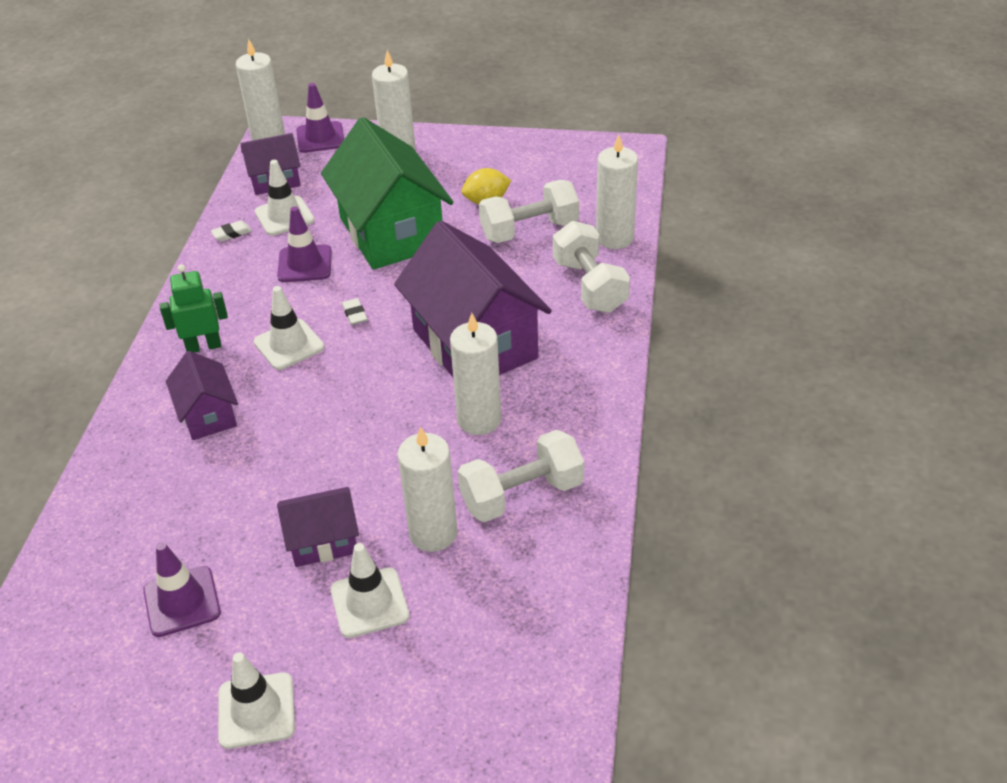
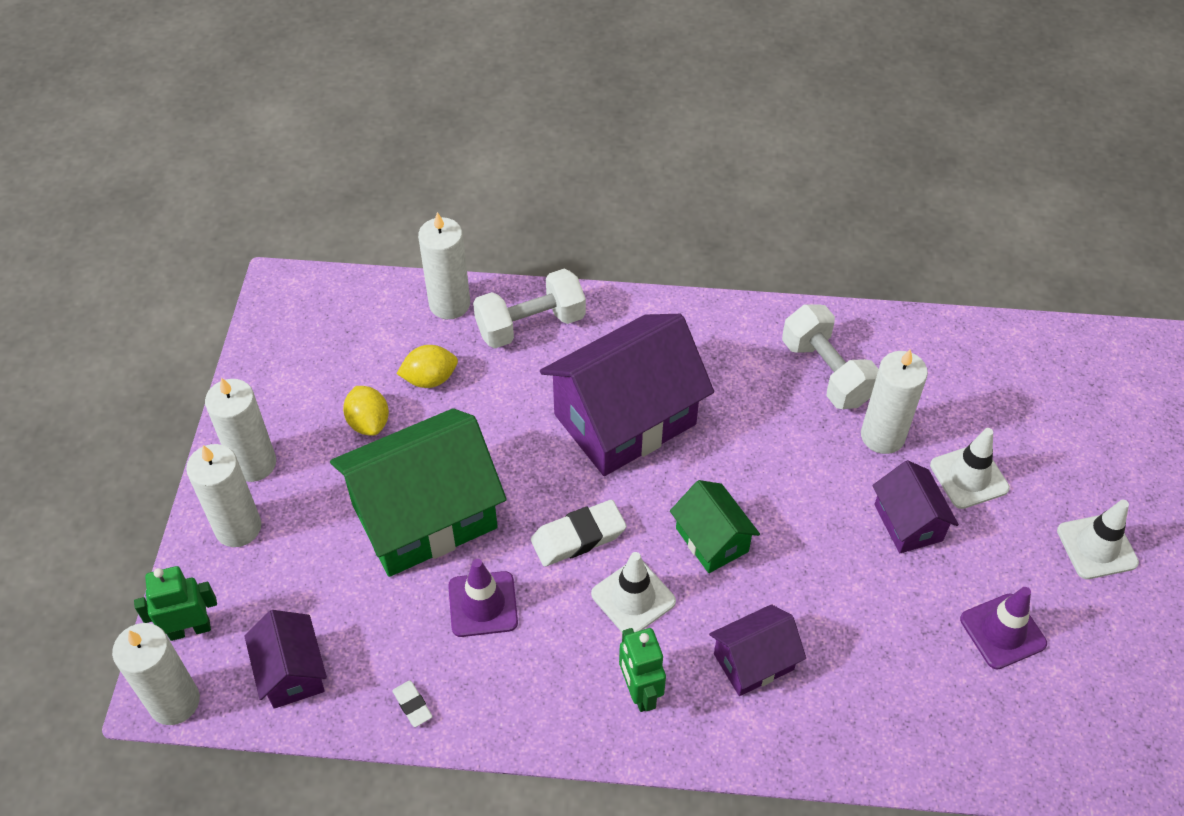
camera: 95 degrees left, 10 degrees up
white traffic cone [255,160,315,236] -> none
purple traffic cone [296,83,344,153] -> green robot [134,566,217,641]
white eraser [342,298,367,325] -> white eraser [531,500,627,567], size x1.93
white candle [450,313,502,435] -> white candle moved to [205,378,276,482]
white dumbbell [479,180,579,243] -> yellow lemon [397,345,458,388]
none -> green house [670,480,760,573]

